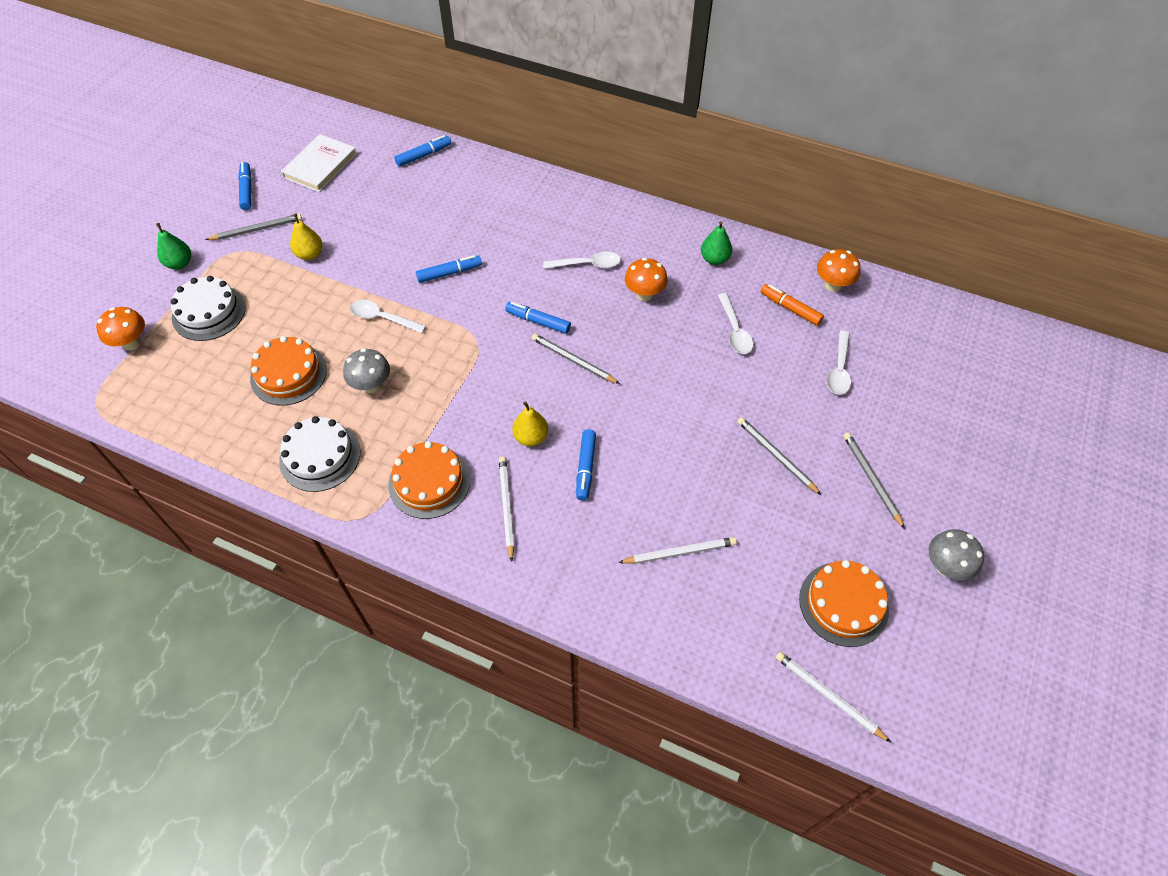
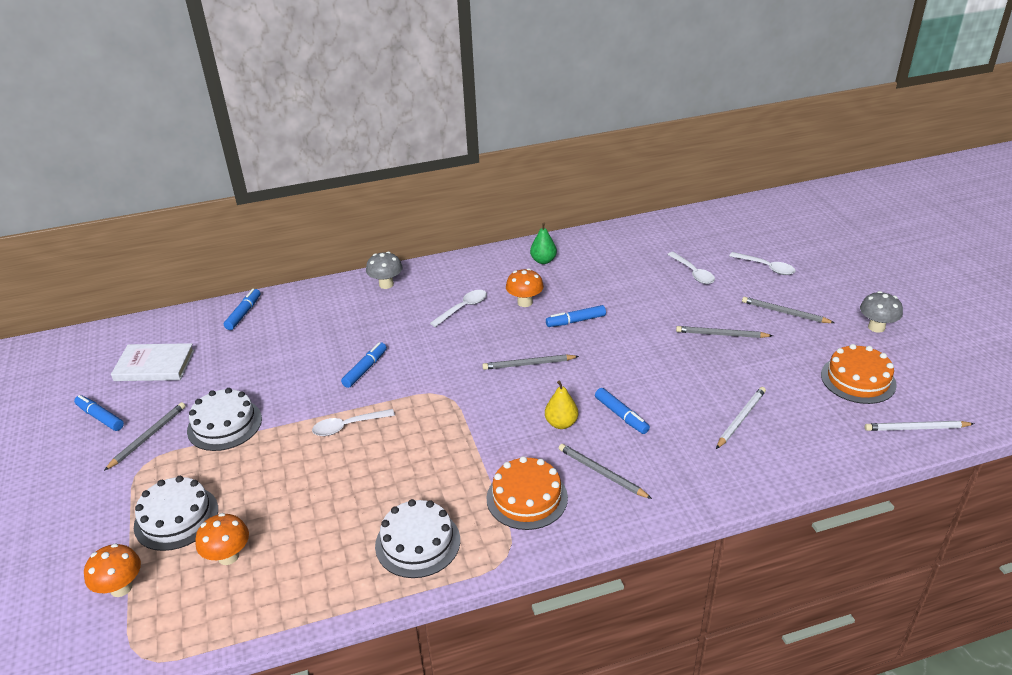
camera: 40 degrees left, 20 degrees down
green pear [156,223,191,270] -> none
orange cake [250,336,327,405] -> none
white book [281,134,357,192] -> white book turned 75 degrees counterclockwise [111,343,195,381]
yellow pear [290,213,323,260] -> white cake [187,388,262,451]
grey mushroom [343,348,390,393] -> grey mushroom moved to [366,251,403,289]
white pencil [499,456,514,562] -> grey pencil [559,444,652,499]
blue marker [505,302,571,334] -> blue marker moved to [546,305,606,327]
white spoon [718,293,753,354] -> white spoon moved to [729,252,796,275]
orange marker [760,284,824,326] -> none
orange mushroom [817,249,860,292] -> orange mushroom moved to [195,513,249,565]

